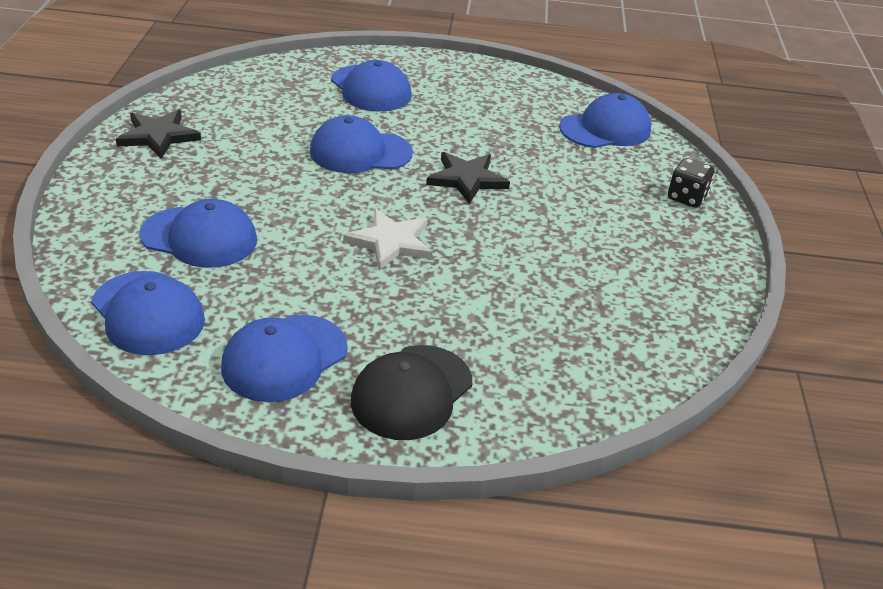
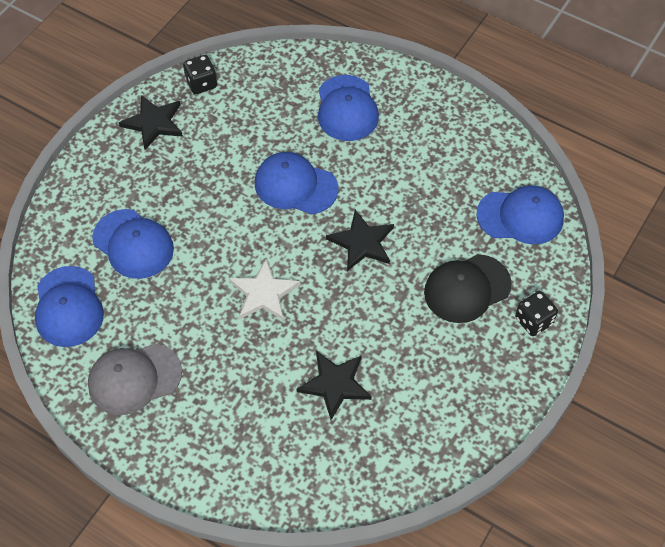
camera: 30 degrees right, 20 degrees up
blue cap [221,315,348,402] -> grey cap [88,343,182,415]
black cap [351,345,472,440] -> black cap moved to [424,254,512,323]
none -> black dice [183,55,217,94]
none -> black star [297,351,372,420]

